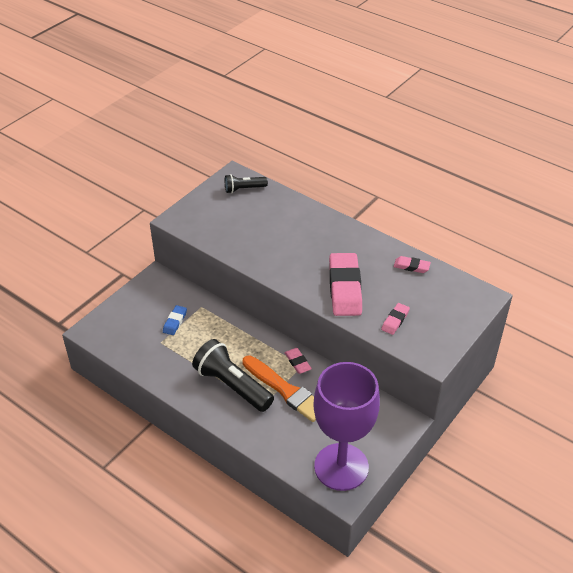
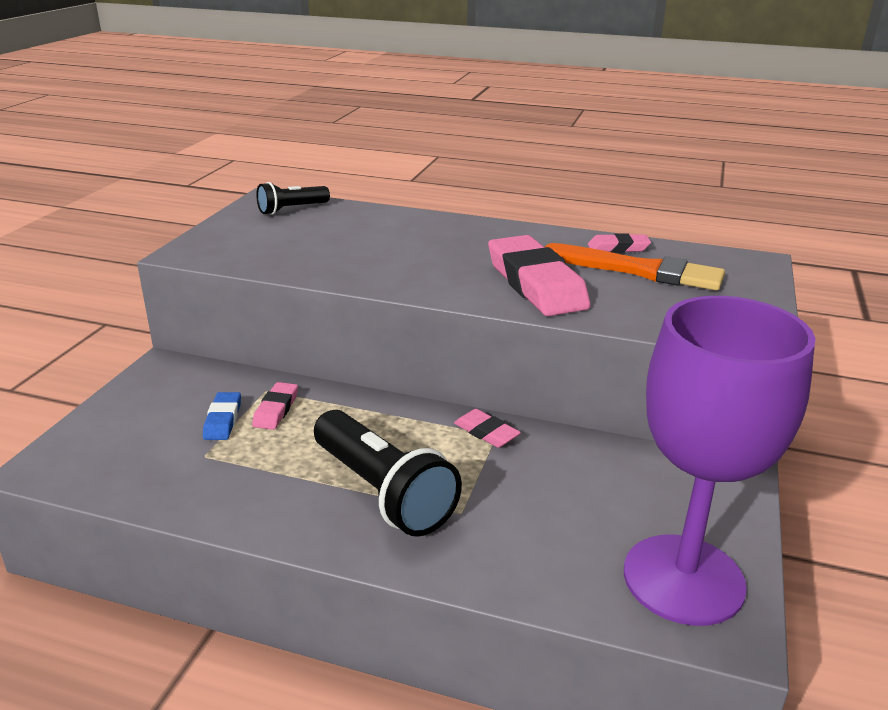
camera: 20 degrees left, 15 degrees down
black flashlight [192,339,274,412] -> black flashlight turned 150 degrees counterclockwise [314,410,462,537]
orange brush [242,355,316,422] -> orange brush moved to [545,243,725,291]
pink eraser [381,303,410,335] -> pink eraser moved to [252,382,298,430]

